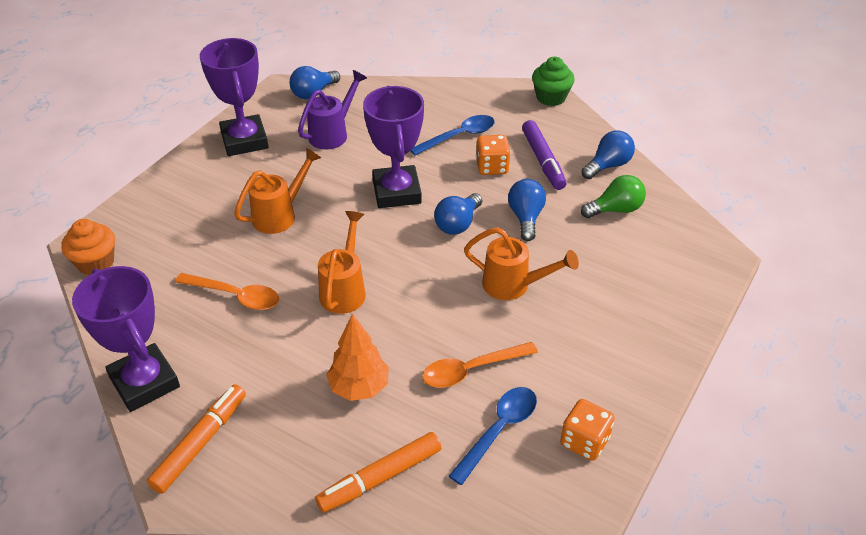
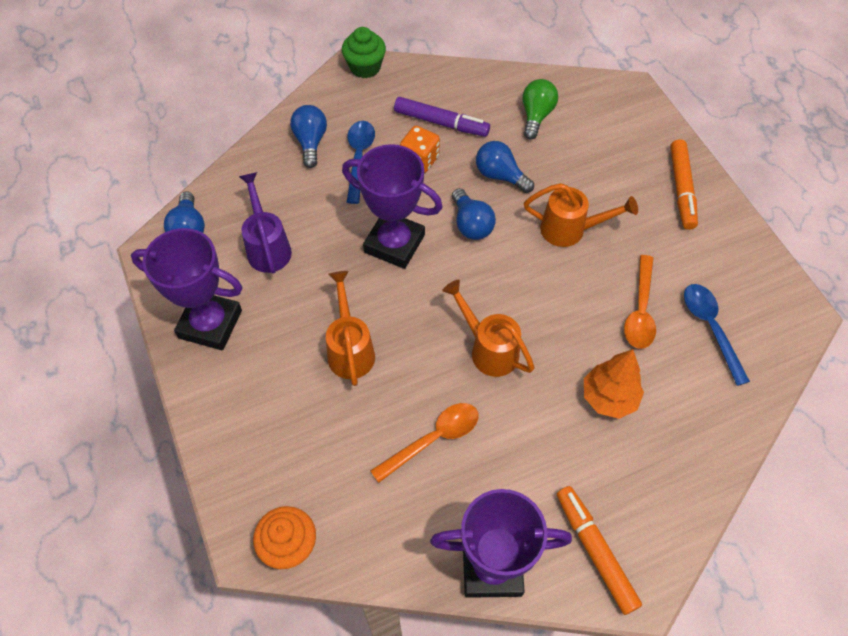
camera: 55 degrees left, 15 degrees up
orange marker [315,432,441,513] -> orange marker moved to [670,139,698,230]
orange watering can [464,227,579,300] -> orange watering can turned 45 degrees clockwise [524,183,638,247]
orange dice [560,399,615,461] -> none
blue light bulb [581,131,635,179] -> blue light bulb moved to [290,105,327,168]

